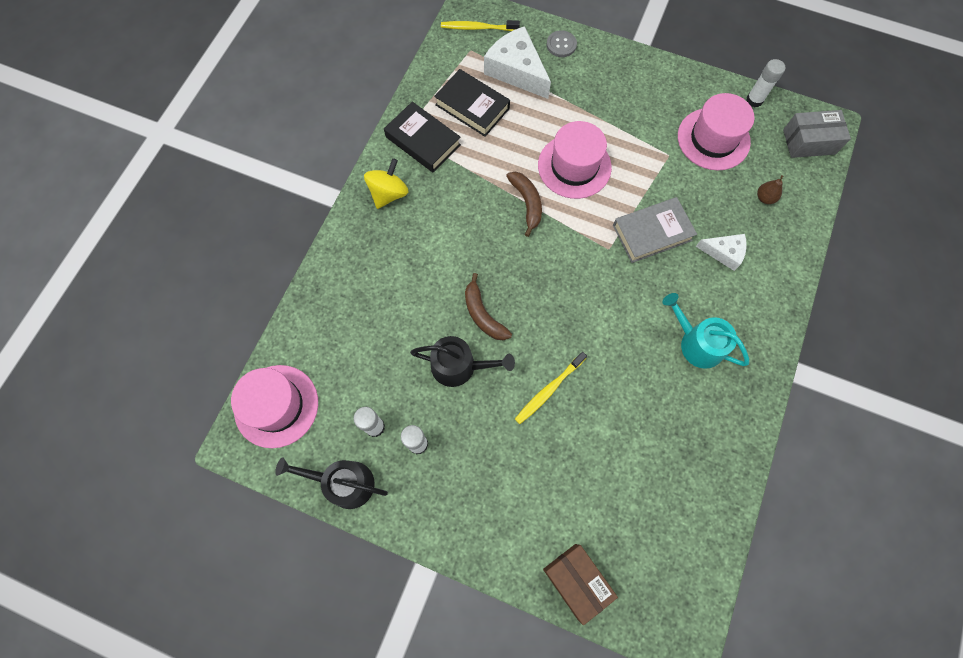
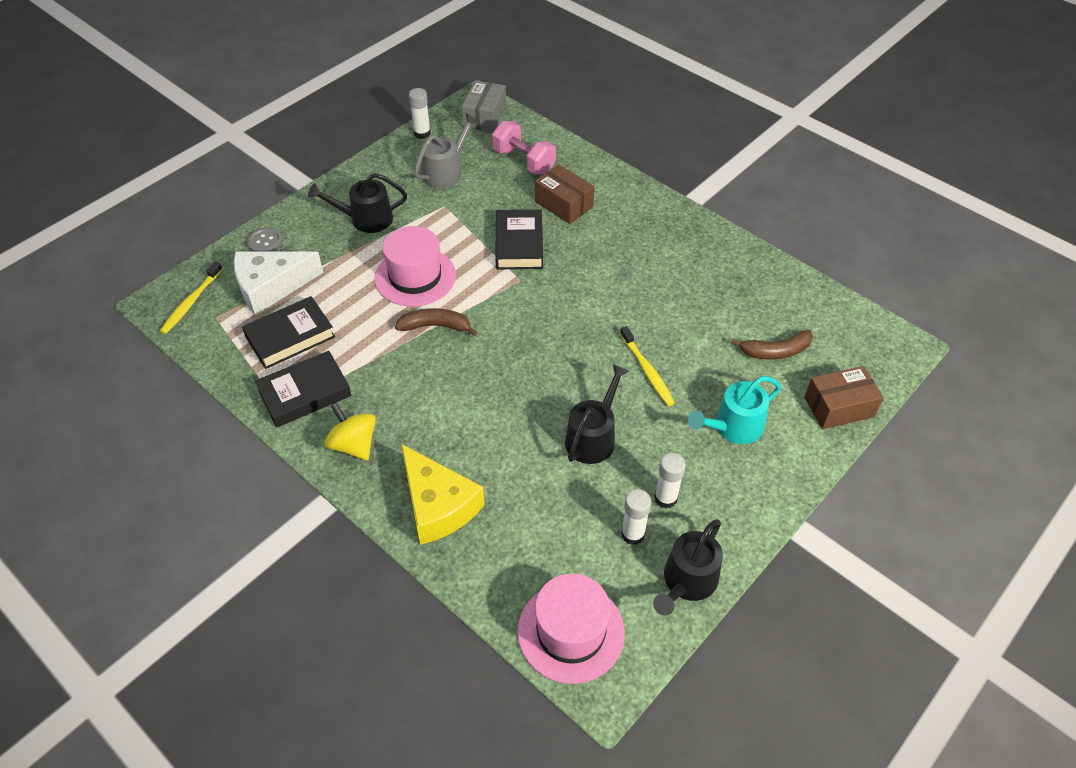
camera: 70 degrees left, 20 degrees down
brown banana [465,273,512,340] -> brown banana moved to [731,330,813,360]
grey book [613,197,697,263] -> black book [495,210,543,269]
turquoise watering can [662,293,749,369] -> turquoise watering can moved to [688,376,781,444]
pink hat [678,93,754,170] -> grey watering can [414,114,479,189]
white cheese [696,234,747,271] -> brown box [535,165,594,224]
brown pear [757,175,783,204] -> pink dumbbell [492,121,556,174]
none -> black watering can [308,173,407,233]
none -> yellow cheese [401,444,485,545]

